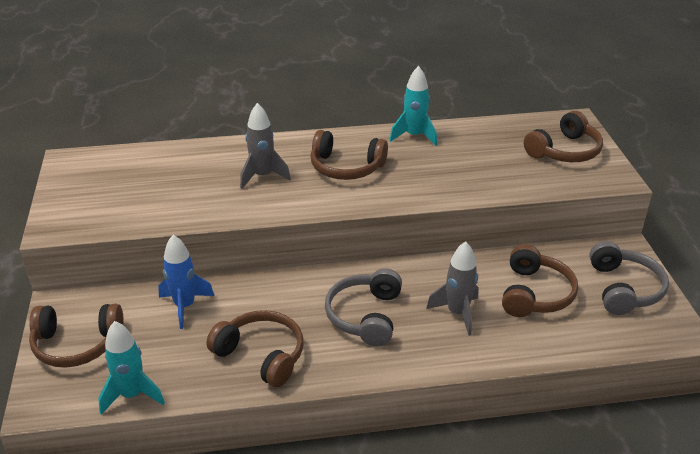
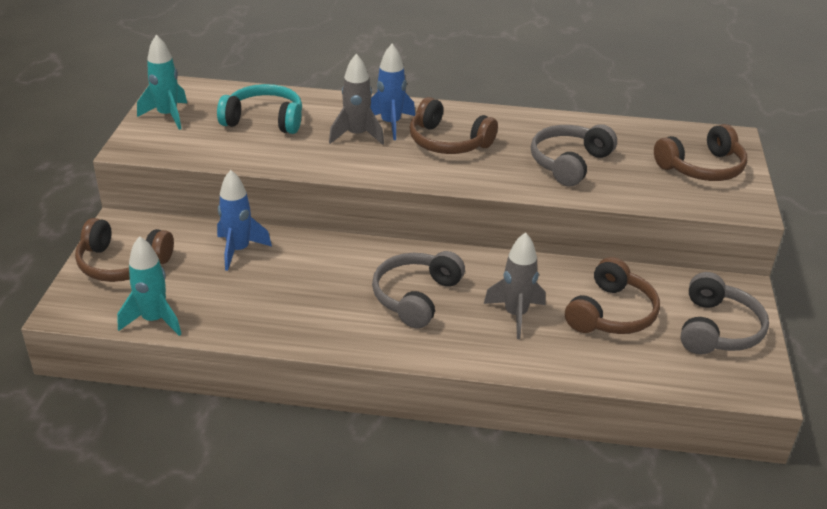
camera: 15 degrees right, 0 degrees up
brown headphones [206,310,303,387] -> none
turquoise rocket [389,66,437,146] -> turquoise rocket moved to [137,35,187,130]
none -> turquoise headphones [217,84,302,134]
none -> blue rocket [370,44,415,140]
none -> grey headphones [531,124,617,186]

